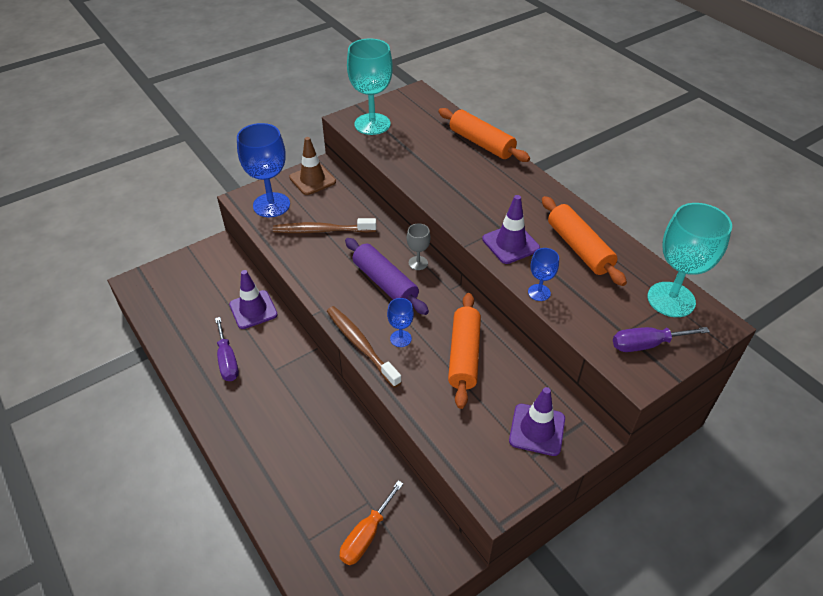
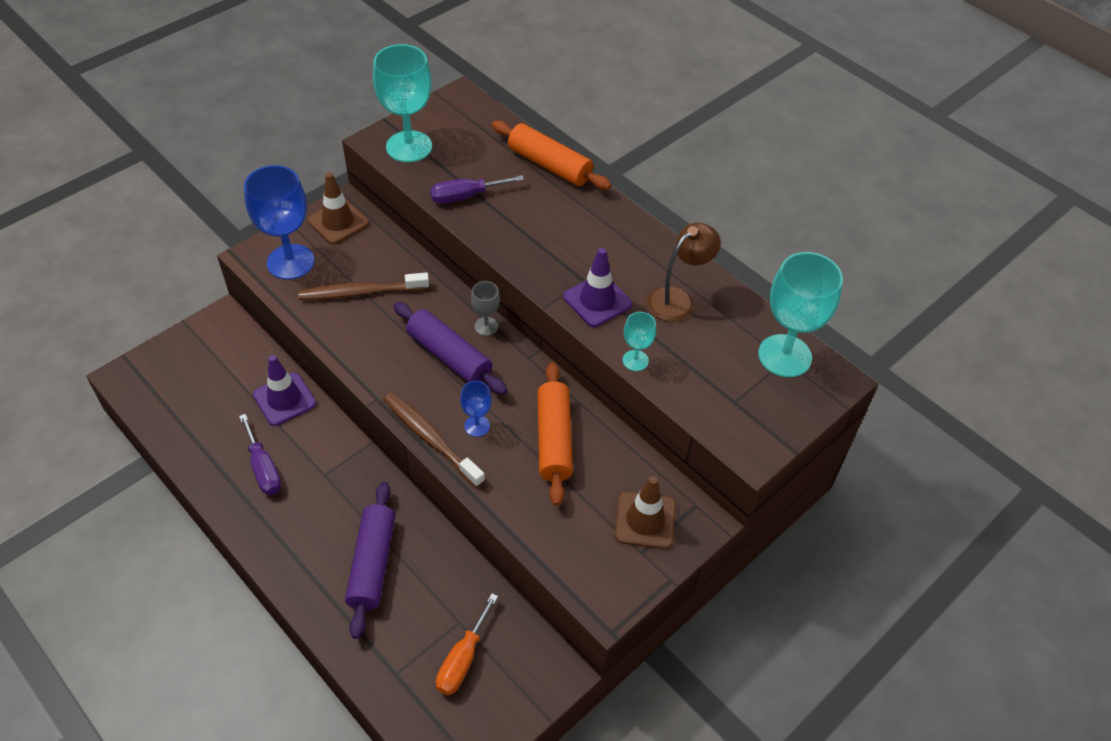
camera: 10 degrees left, 5 degrees up
purple traffic cone [509,387,565,456] -> brown traffic cone [615,476,675,549]
blue goblet [528,248,559,301] -> turquoise goblet [623,312,656,371]
orange rolling pin [542,196,627,286] -> brown lamp [647,223,721,322]
purple screwdriver [613,327,710,352] -> purple screwdriver moved to [430,175,524,204]
none -> purple rolling pin [345,482,395,639]

